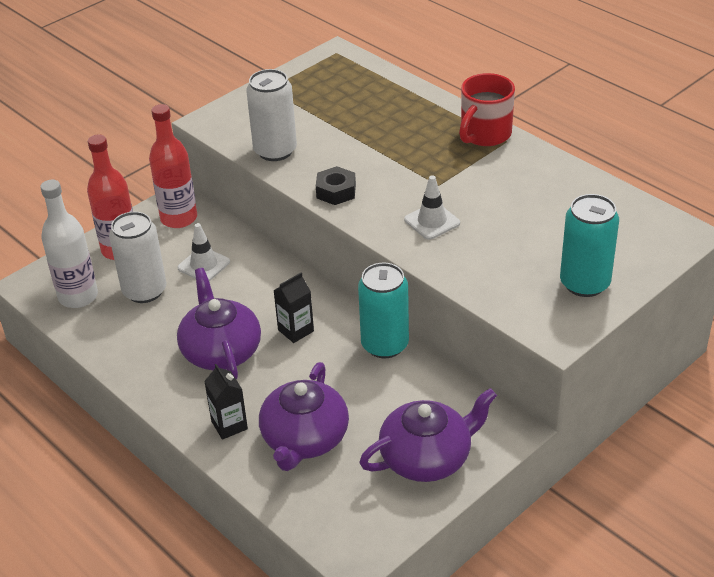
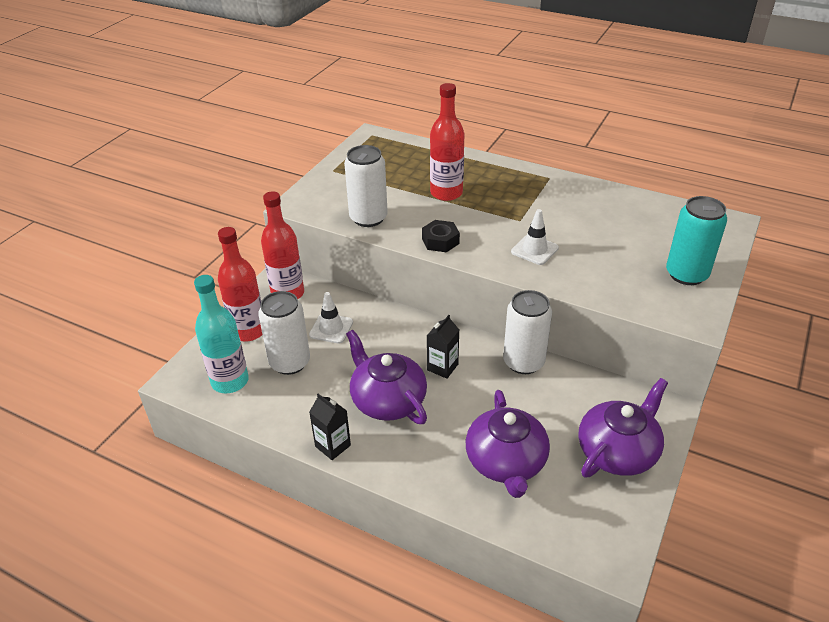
camera: 20 degrees left, 0 degrees up
white bottle [40,179,98,308] -> turquoise bottle [194,275,249,393]
black carton [204,364,248,440] -> black carton moved to [309,394,351,460]
turquoise can [358,263,409,358] -> white can [503,290,552,374]
red mug [459,73,515,146] -> none
none -> red bottle [430,83,465,201]

